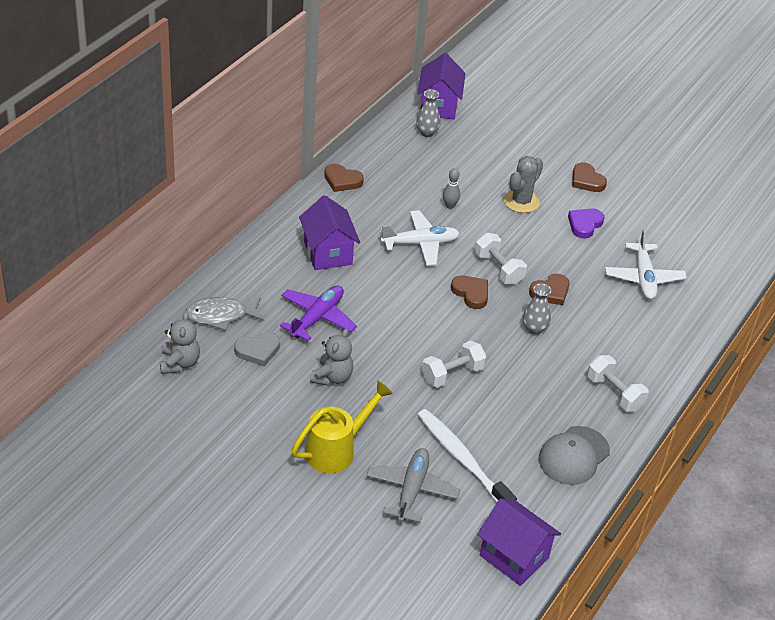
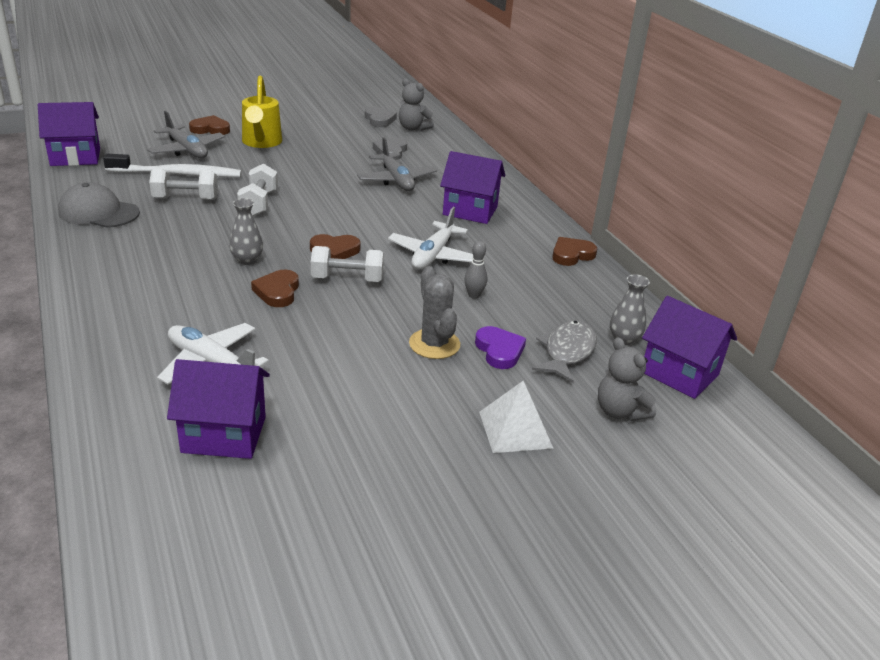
camera: 125 degrees right, 10 degrees down
grey fish [185,297,264,331] -> grey fish moved to [532,320,597,383]
purple plane [280,285,357,341] -> grey plane [357,138,437,191]
grey teddy bear [310,329,353,386] -> grey teddy bear moved to [598,337,656,421]
grey cap [539,426,610,485] -> grey cap turned 60 degrees counterclockwise [58,182,140,228]
purple heart [568,208,604,238] -> purple heart moved to [475,326,526,369]
brown heart [572,162,607,192] -> brown heart moved to [189,115,230,135]
white dumbbell [587,355,649,412] -> white dumbbell moved to [149,169,218,200]
none -> purple house [167,359,270,459]
none -> grey heart [365,107,397,127]
none -> white pyramid [479,381,553,453]

